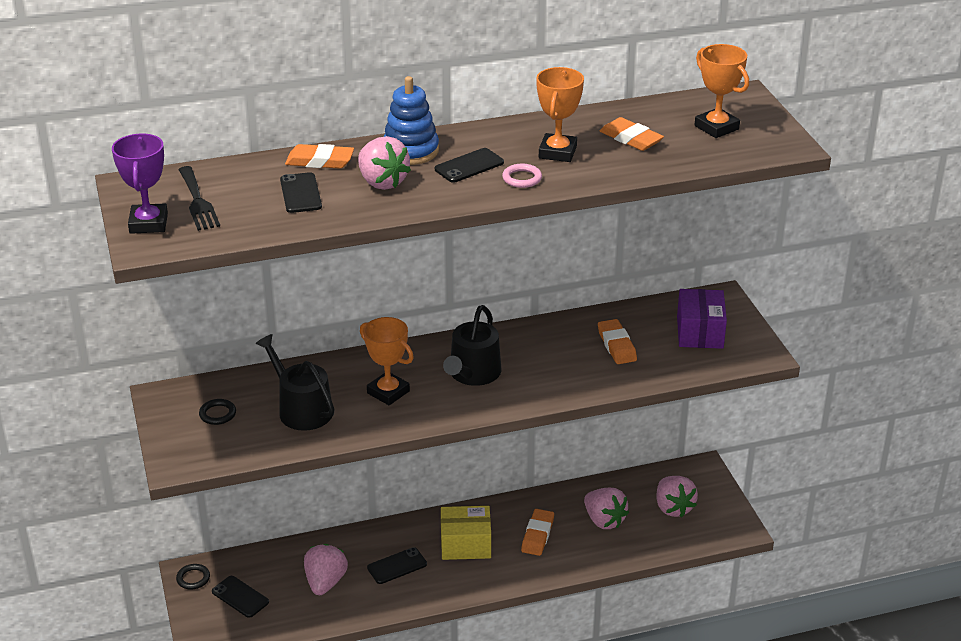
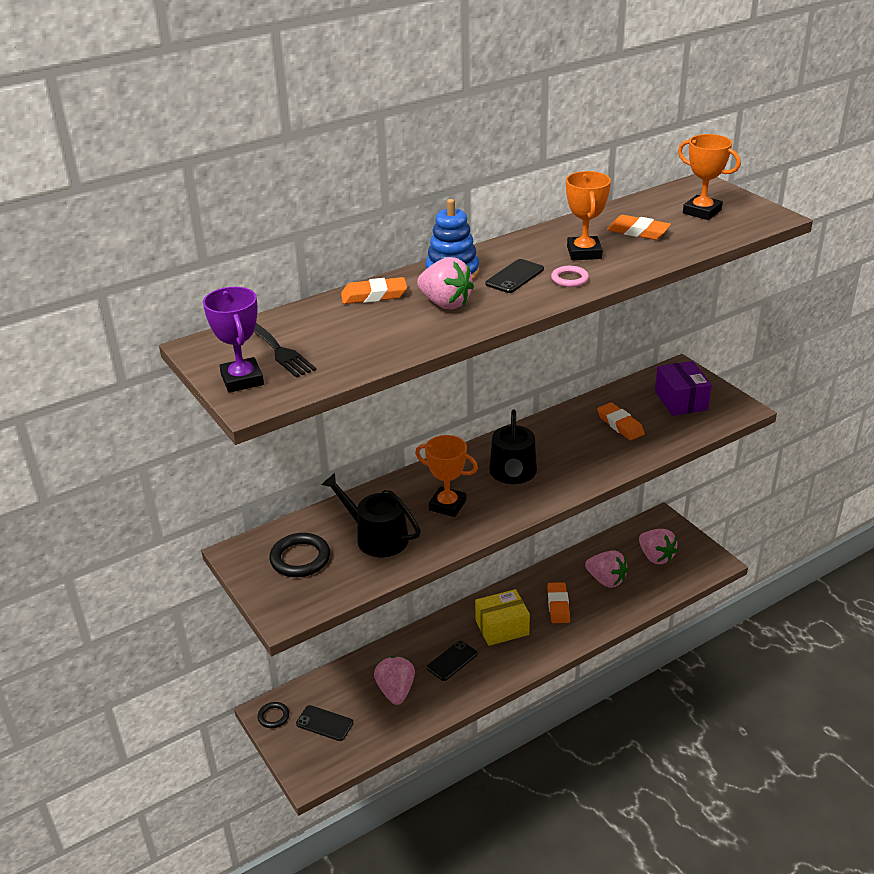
camera: 15 degrees left, 0 degrees up
black ring [199,399,236,425] -> black ring [269,533,330,577], size x1.69
black phone [280,172,322,213] -> none

